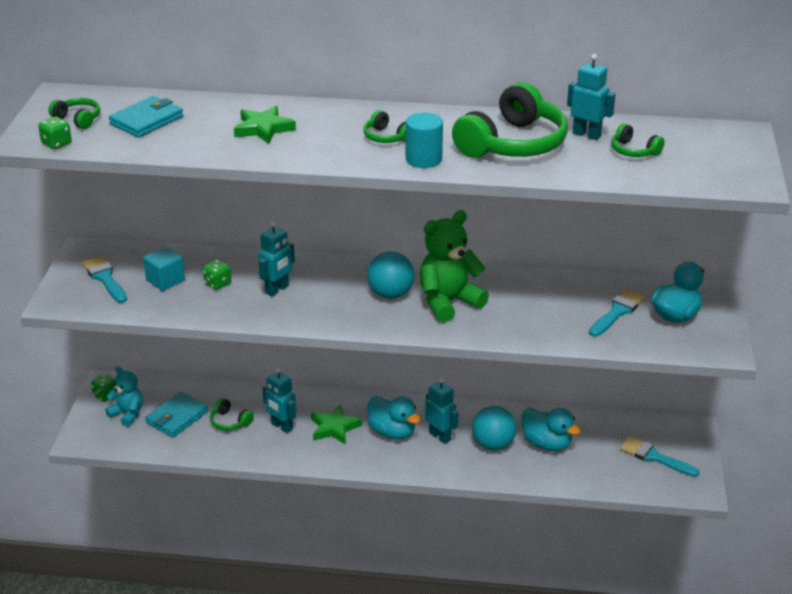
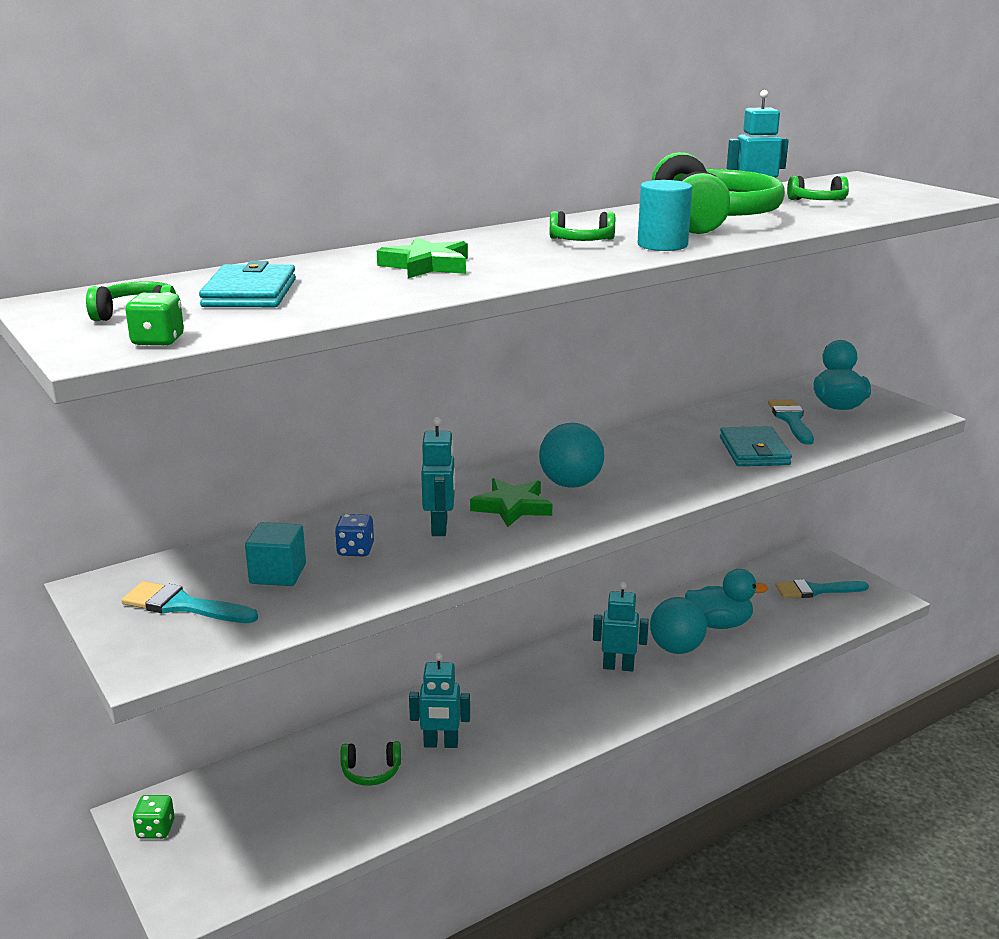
camera: 40 degrees left, 10 degrees down
turquoise teddy bear [105,366,143,427] -> none
turquoise wallet [145,391,208,437] -> turquoise wallet moved to [720,426,792,466]
green dice [203,259,231,290] -> blue dice [335,514,374,556]
green star [311,404,362,445] -> green star moved to [470,478,552,527]
turquoise duck [367,396,420,440] -> none
green teddy bear [420,210,489,322] -> none

